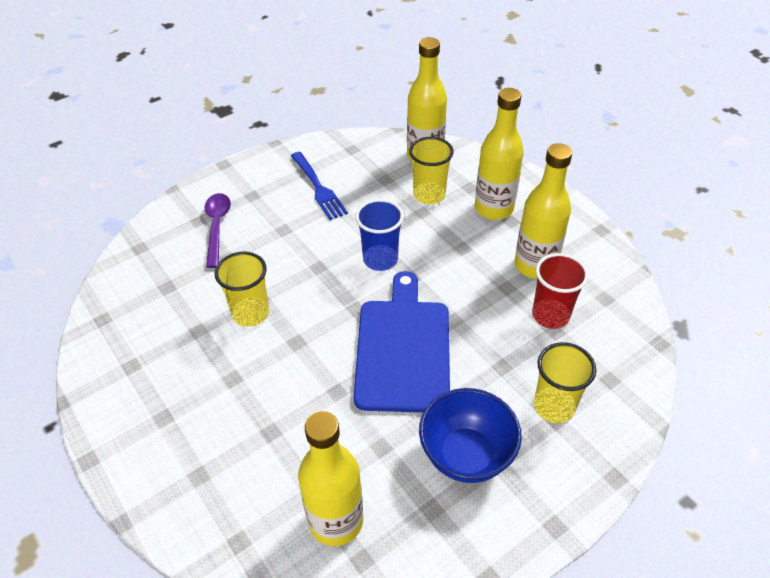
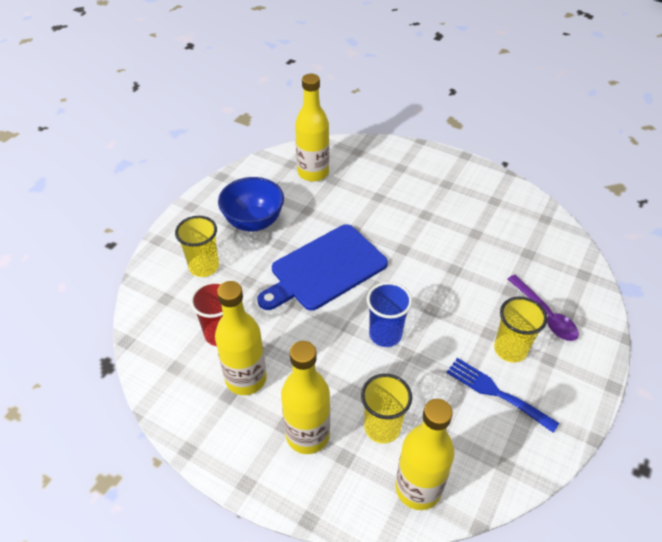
camera: 155 degrees right, 0 degrees up
yellow cup [215,252,269,327] -> yellow cup moved to [494,296,547,363]
blue cutting board [354,271,450,413] -> blue cutting board turned 75 degrees clockwise [257,224,388,311]

